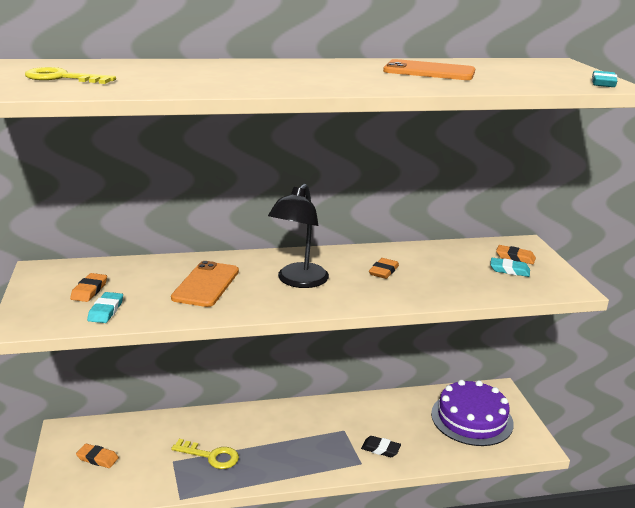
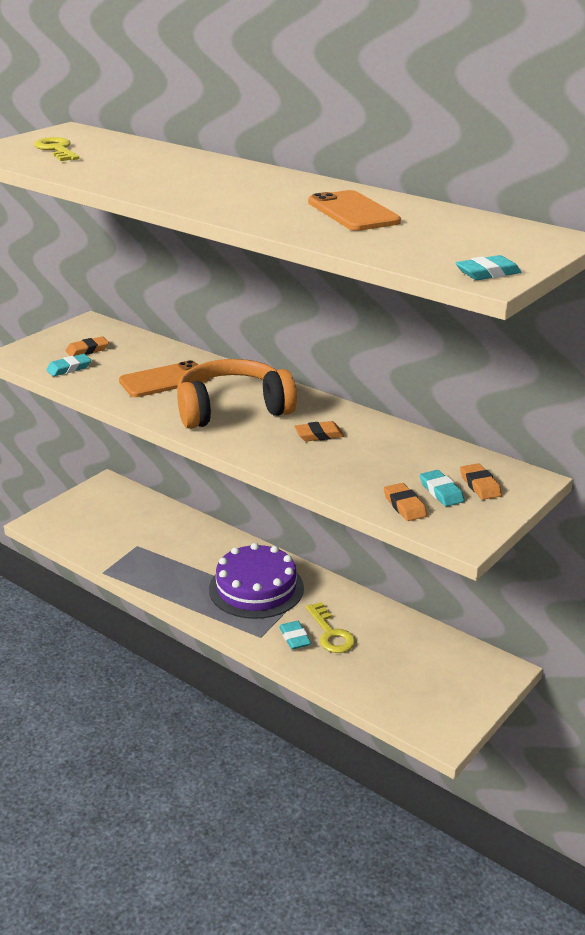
camera: 50 degrees right, 5 degrees up
orange eraser [76,444,119,468] -> orange eraser moved to [384,483,427,521]
yellow key [171,439,239,469] -> yellow key moved to [306,602,355,653]
black lamp [268,184,329,288] -> orange headphones [177,359,297,429]
black eraser [361,436,401,457] -> turquoise eraser [279,621,311,649]
purple cake [431,380,514,446] -> purple cake moved to [209,543,304,619]

